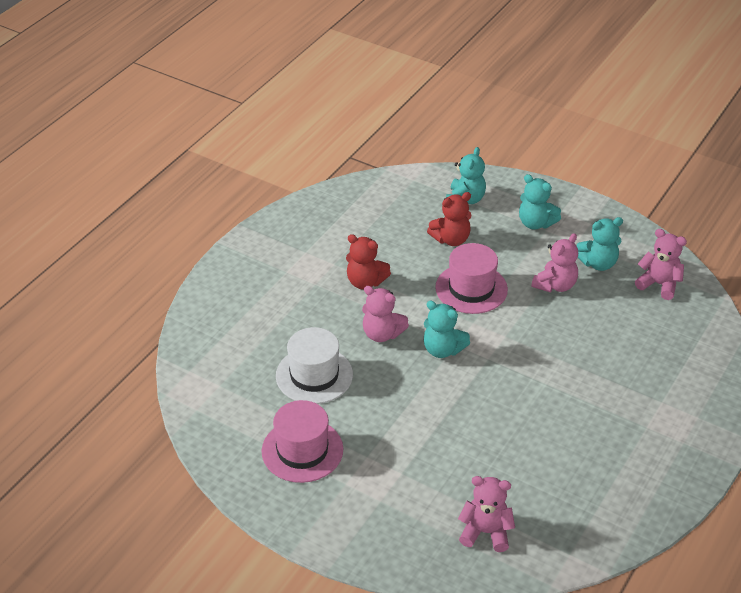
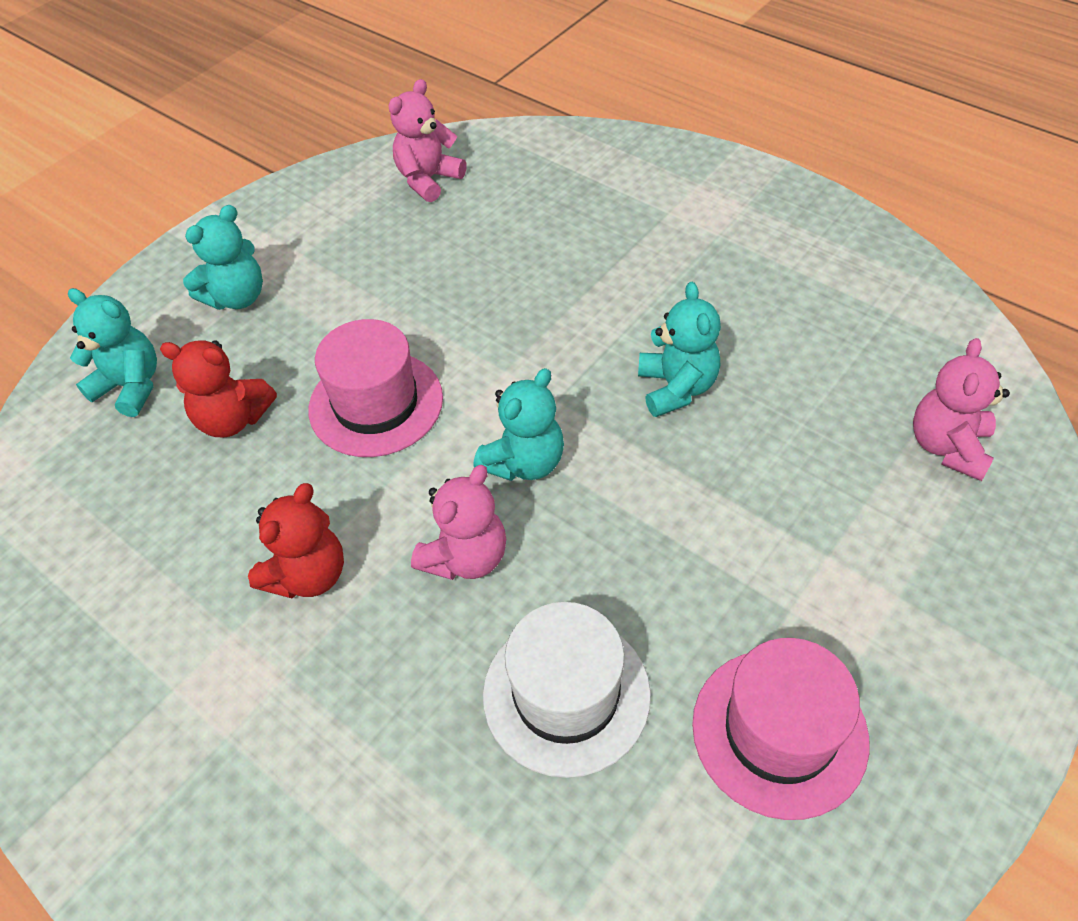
camera: 80 degrees left, 10 degrees up
red teddy bear [427,192,472,246] -> red teddy bear turned 120 degrees clockwise [160,340,277,437]
pink teddy bear [531,233,578,293] -> none
turquoise teddy bear [577,217,623,271] -> turquoise teddy bear moved to [638,282,721,417]

